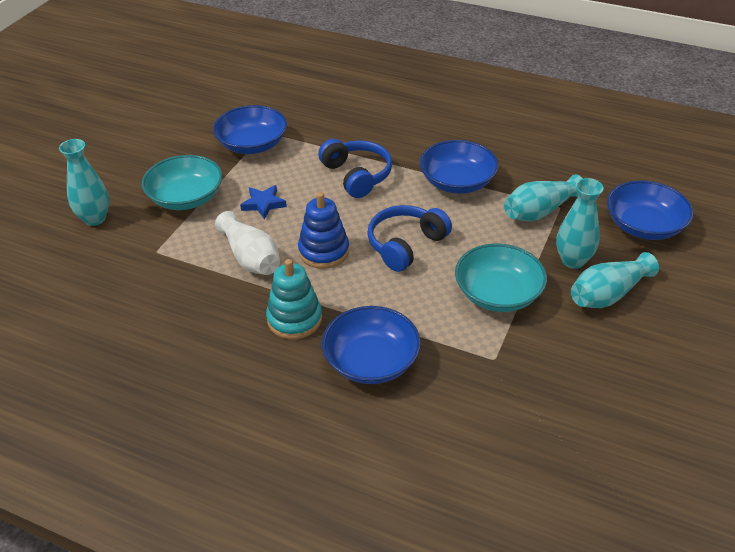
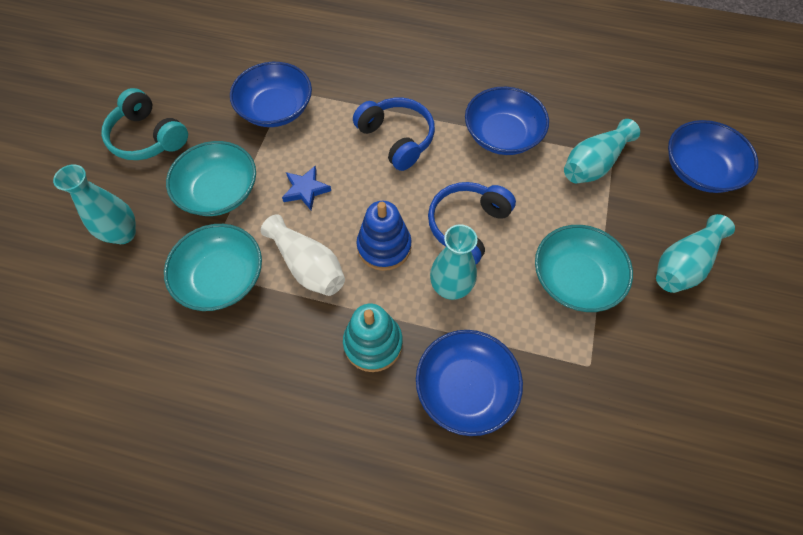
camera: 10 degrees left, 20 degrees up
turquoise vase [556,178,604,269] -> turquoise vase moved to [430,224,478,300]
none -> turquoise headphones [101,88,188,160]
none -> turquoise bowl [164,224,262,311]

